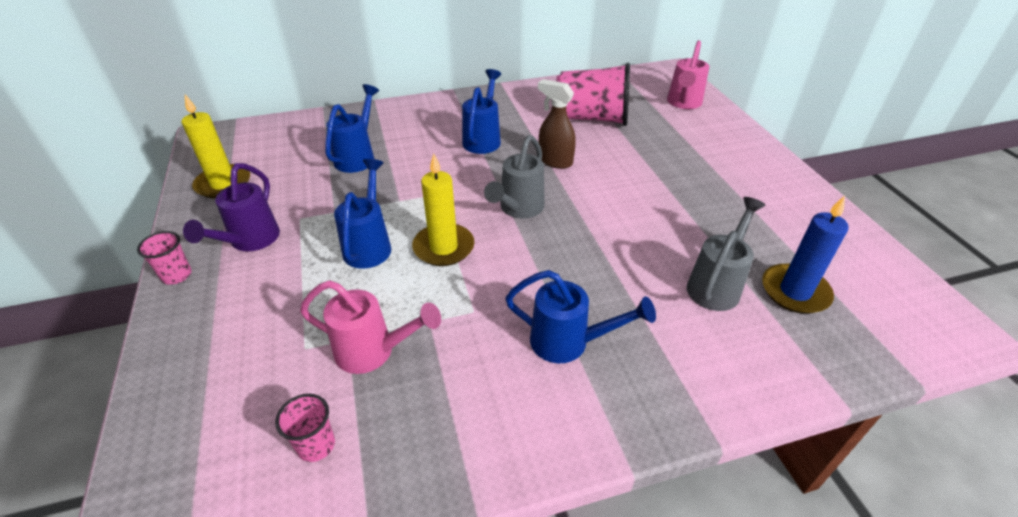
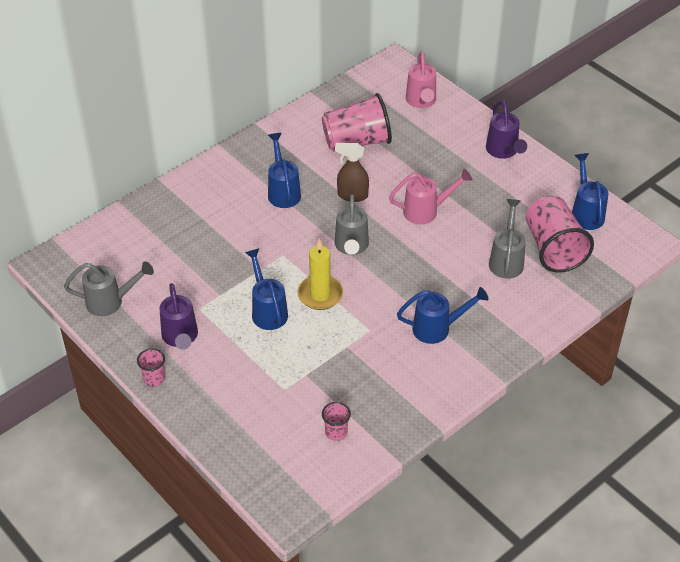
camera: 25 degrees left, 5 degrees up
yellow candle [182,95,250,198] -> grey watering can [64,261,154,316]
pink watering can [300,280,441,374] -> pink watering can moved to [389,169,472,225]
blue watering can [325,84,379,173] -> blue watering can moved to [572,153,608,230]
blue candle [762,196,848,314] -> pink cup [526,195,594,273]
none -> purple watering can [486,101,527,159]

